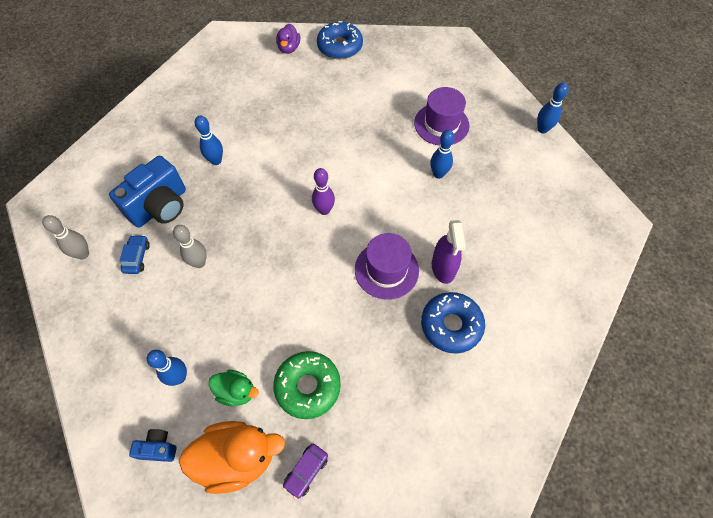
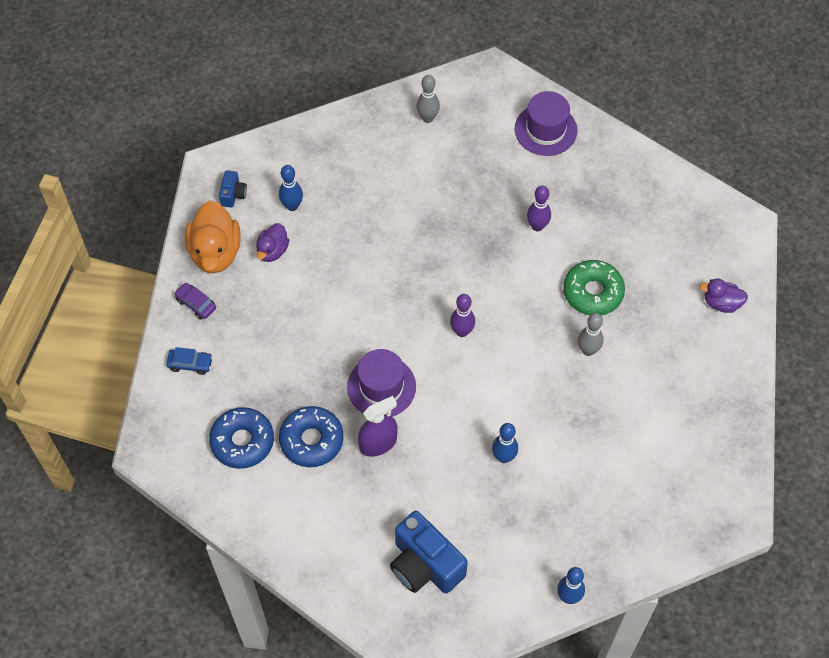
camera: 95 degrees right, 0 degrees up
blue camera [109,156,186,228] -> blue camera moved to [390,511,468,593]
blue car [120,235,150,274] -> blue car moved to [166,347,213,375]
grey bowling pin [173,225,207,268] -> grey bowling pin moved to [578,313,603,356]
blue bowling pin [195,116,223,165] -> purple bowling pin [527,186,551,231]
green duck [209,370,259,406] -> purple duck [256,223,289,262]
green donut [273,351,341,419] -> green donut moved to [563,260,625,315]
blue donut [317,21,363,59] -> blue donut moved to [209,407,274,469]
purple hat [414,87,469,146] -> purple hat moved to [515,91,578,156]
purple spray bottle [432,220,466,284] -> purple spray bottle turned 150 degrees clockwise [358,396,397,457]

